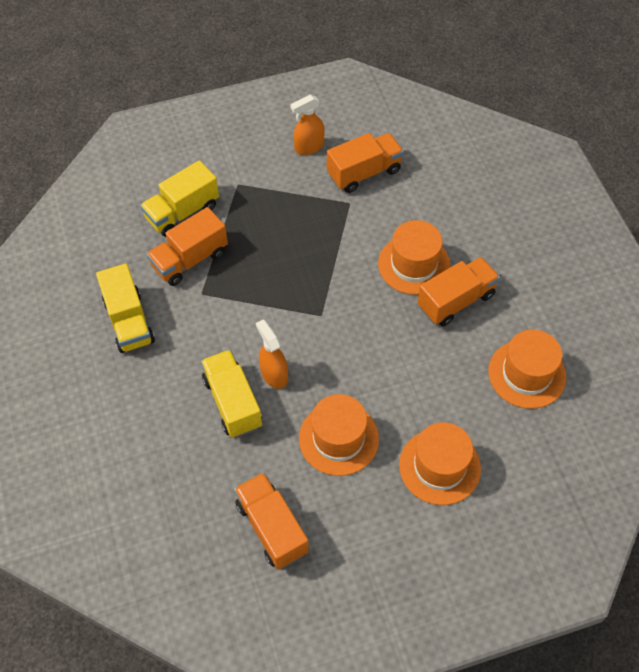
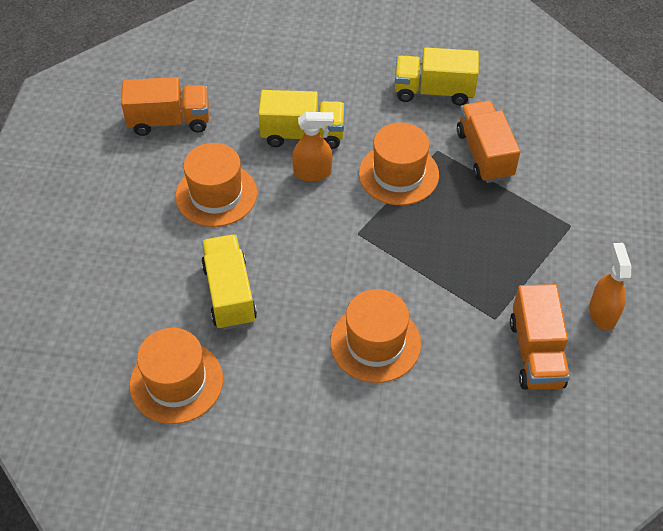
camera: 115 degrees right, 5 degrees down
yellow truck [140,160,219,237] -> yellow truck moved to [201,234,257,330]
orange hat [399,422,481,505] -> orange hat moved to [359,123,439,205]
orange truck [417,257,500,326] -> none

